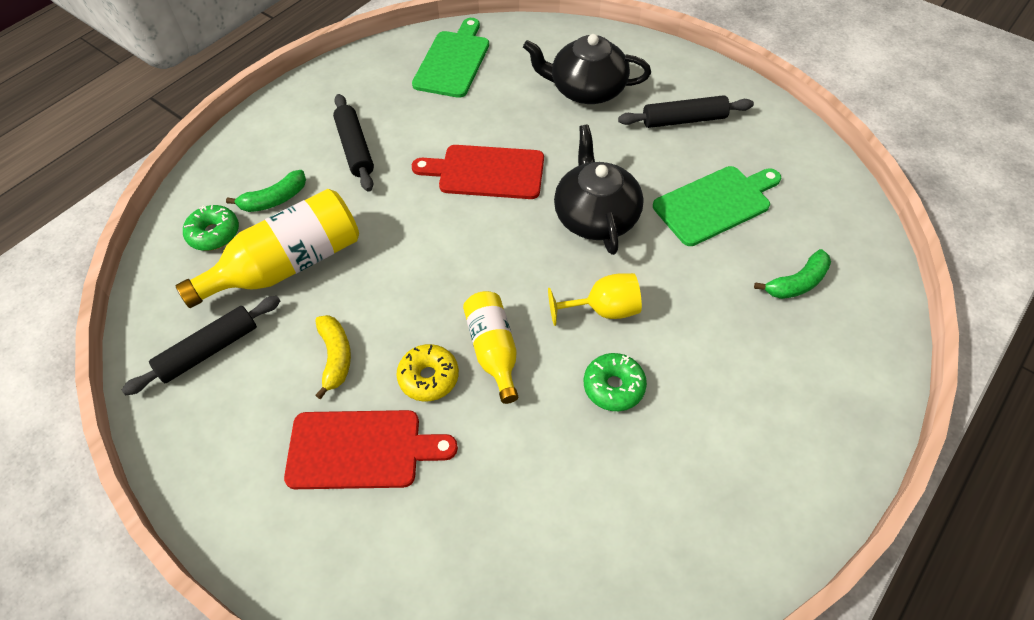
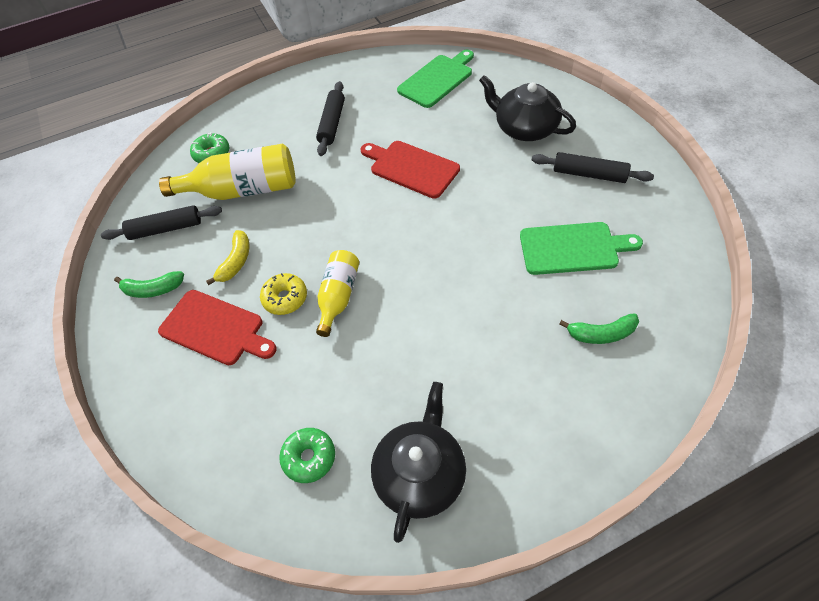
camera: 30 degrees right, 0 degrees up
green banana [226,170,306,212] -> green banana moved to [114,271,184,298]
yellow goblet [548,273,642,326] -> none
black teapot [554,125,643,255] -> black teapot moved to [371,382,466,543]
green donut [584,353,647,411] -> green donut moved to [279,428,335,483]

